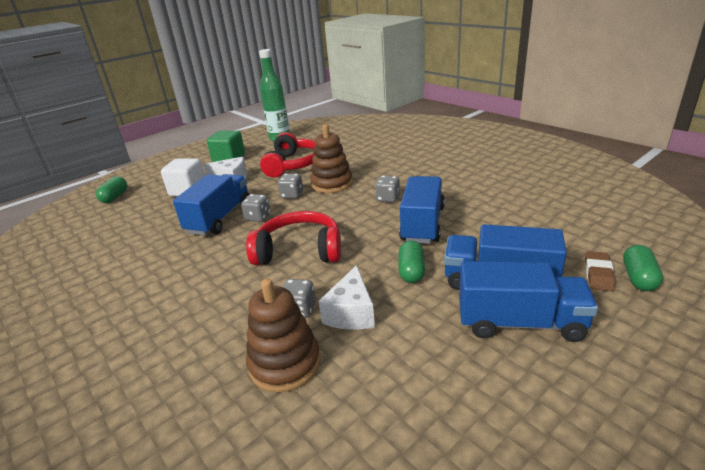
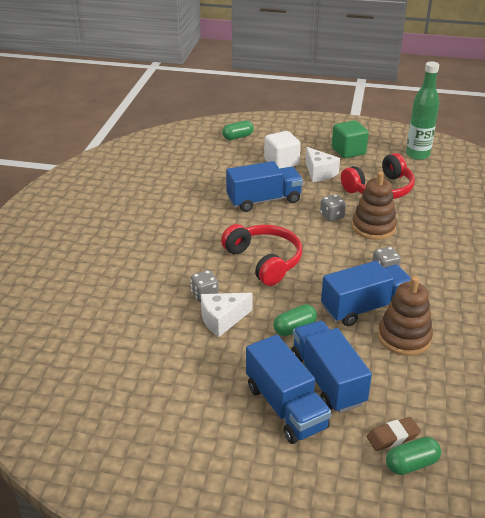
camera: 50 degrees right, 5 degrees up
grey dice [241,194,271,222] -> none
brown stacking toy [246,278,320,392] -> brown stacking toy moved to [378,276,433,356]

